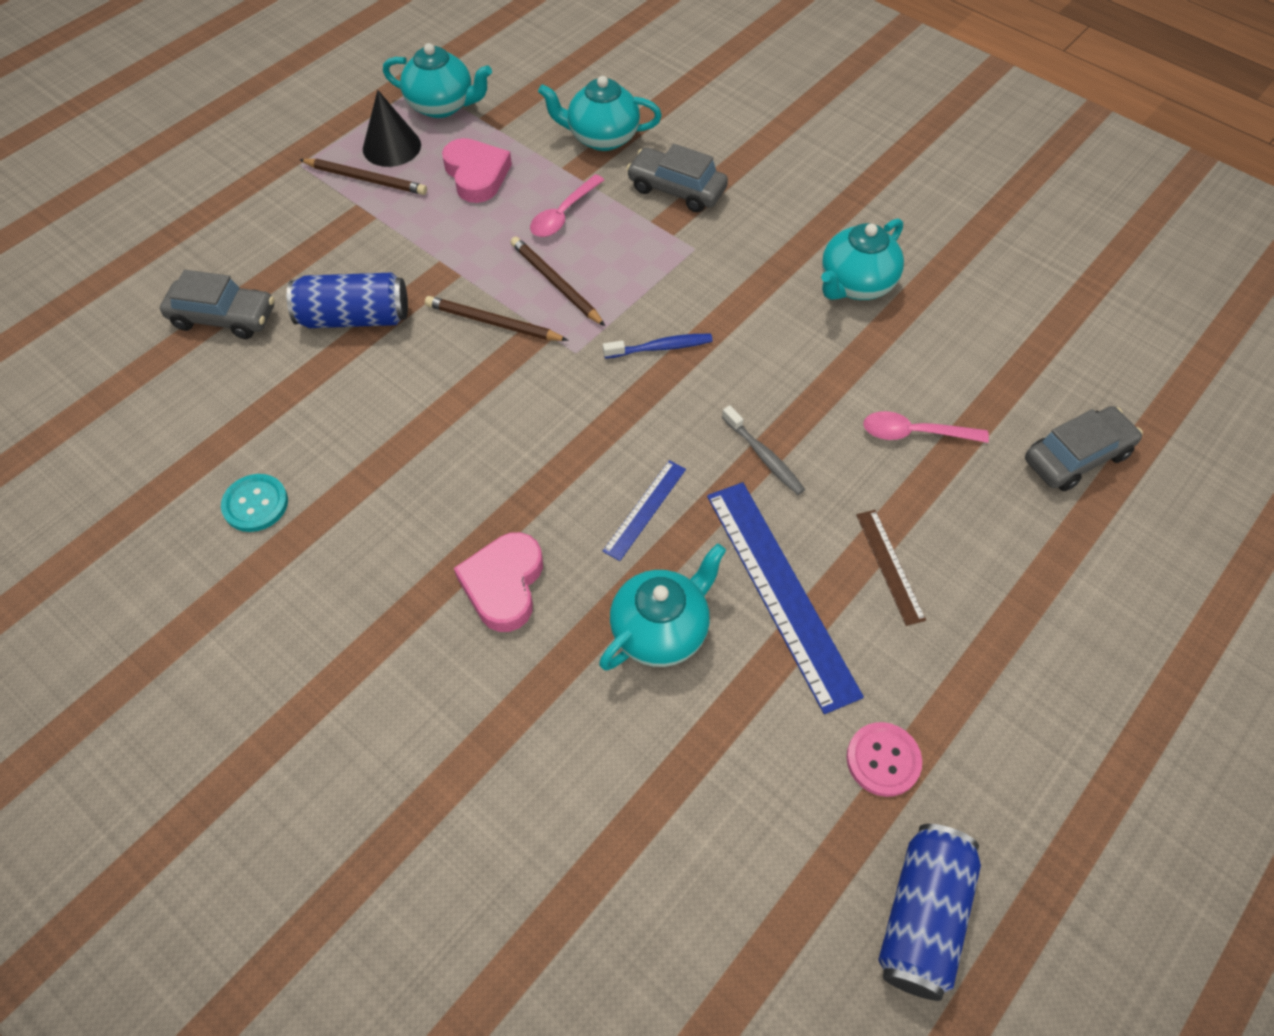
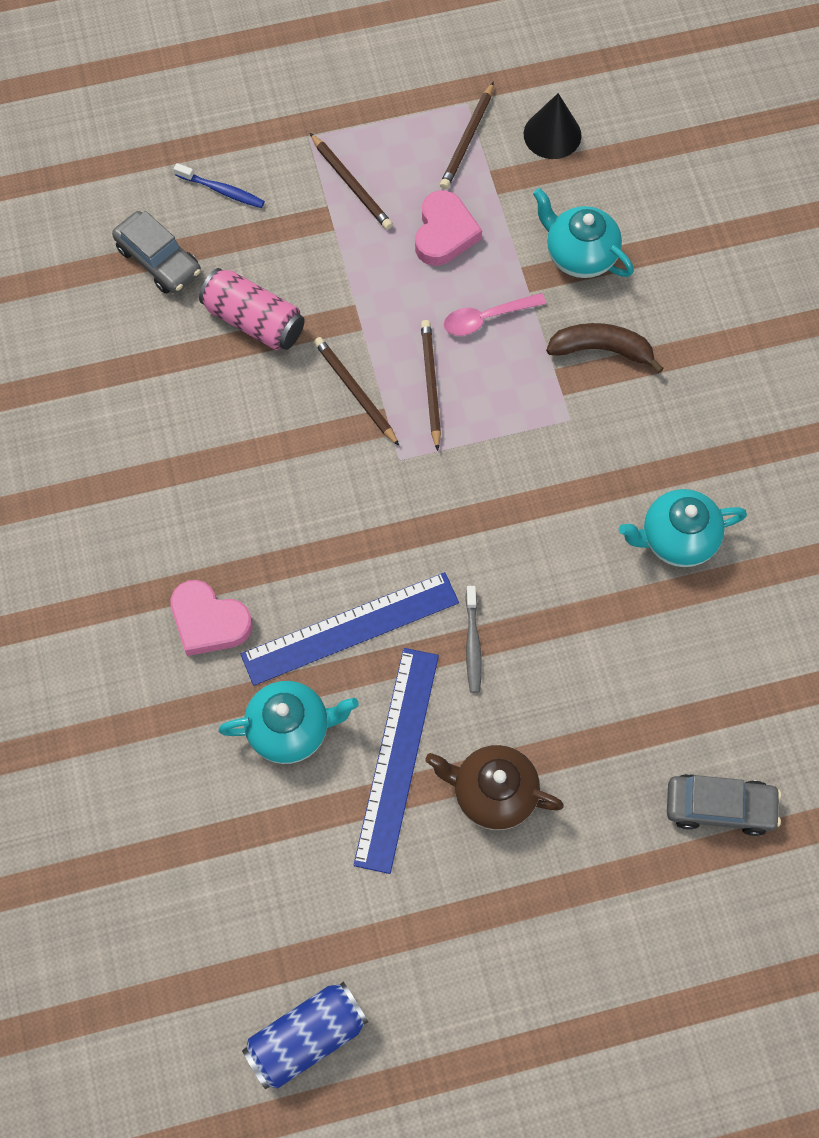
camera: 35 degrees right, 10 degrees up
turquoise button [221,474,288,532] -> none
blue can [287,273,408,328] -> pink can [199,268,305,350]
black cone [363,90,421,167] -> black cone moved to [524,93,582,159]
turquoise teapot [383,43,492,118] -> brown pencil [440,82,494,189]
pink heart [454,532,543,632] -> pink heart turned 105 degrees counterclockwise [170,580,252,656]
blue toothbrush [603,334,713,358] -> blue toothbrush moved to [174,163,265,208]
blue ruler [603,460,686,561] -> blue ruler [240,572,459,686], size x1.98
grey car [626,144,728,212] -> brown banana [546,323,664,374]
pink button [846,722,922,797] -> none
brown ruler [856,510,926,626] -> brown teapot [425,745,564,830]
pink spoon [863,411,989,443] -> none

